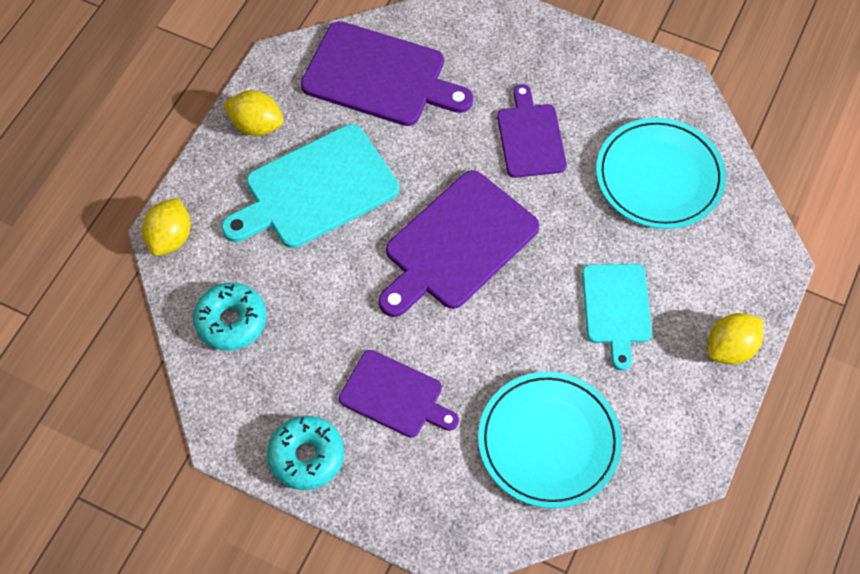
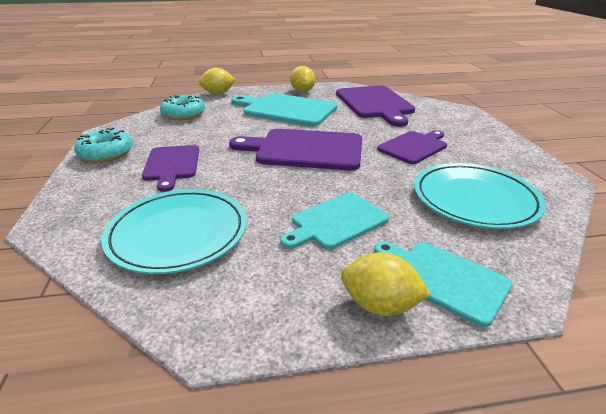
camera: 55 degrees right, 30 degrees down
none -> turquoise cutting board [374,242,512,327]

